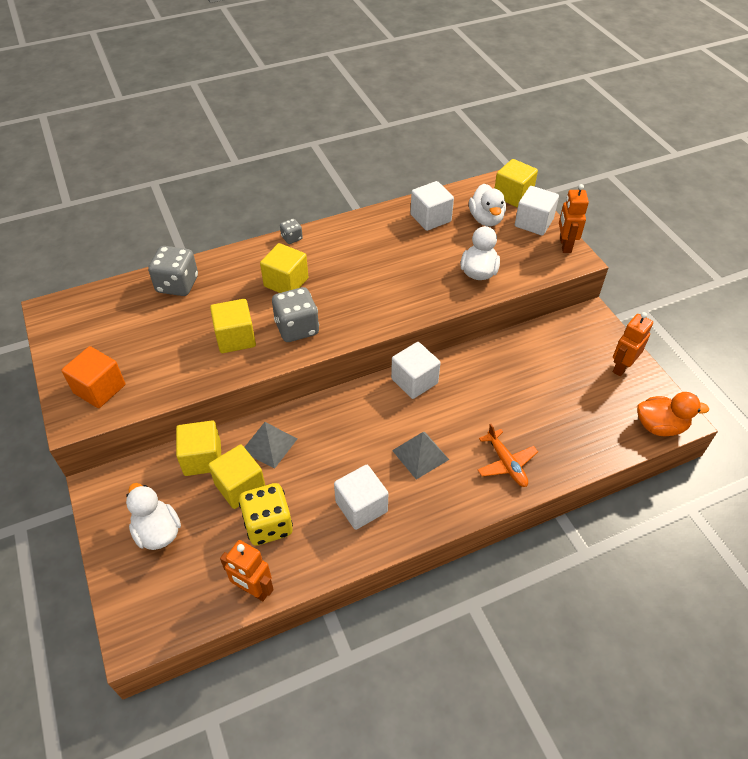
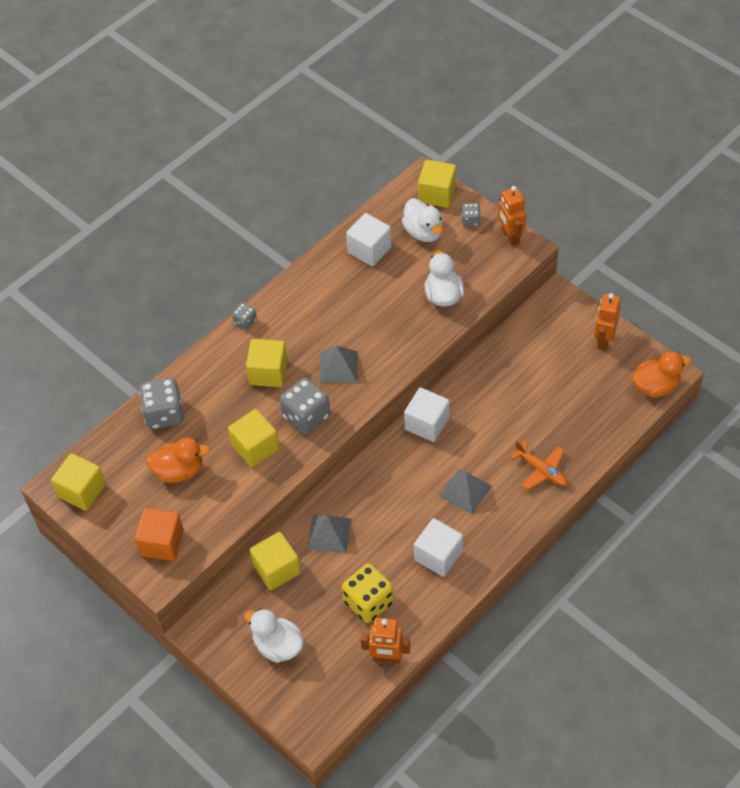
camera: 20 degrees left, 5 degrees up
yellow cube [208,445,265,509] -> yellow cube moved to [51,453,106,511]
white cube [515,186,559,236] -> grey dice [461,203,481,226]
none -> orange duck [146,438,210,483]
none -> grey pyramid [319,346,358,383]

